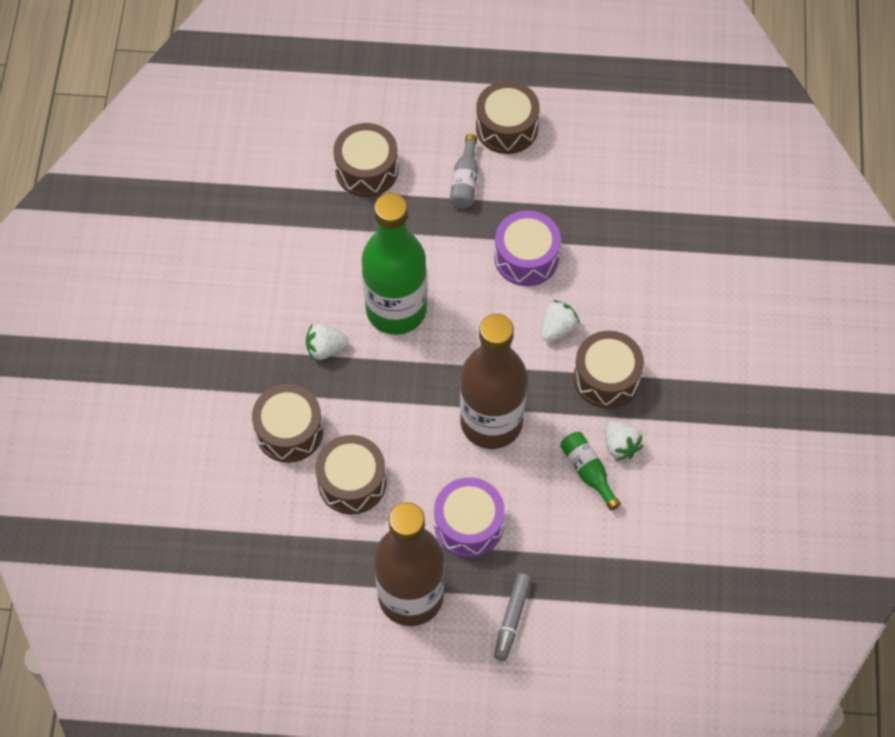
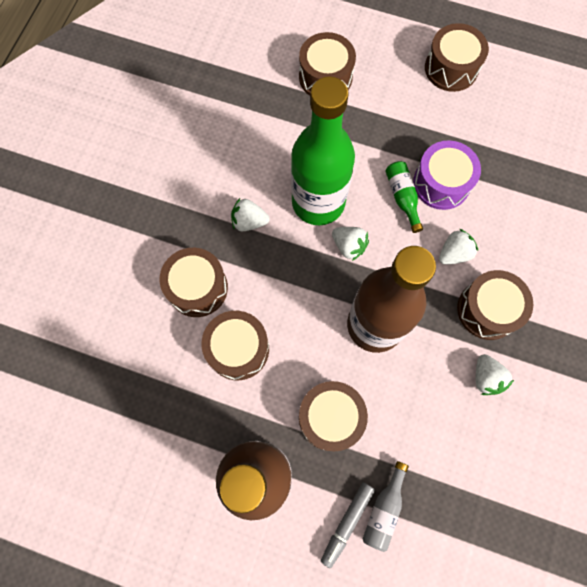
camera: 15 degrees right, 10 degrees up
purple drum [434,477,505,558] -> brown drum [299,381,368,451]
grey bottle [449,134,478,208] -> grey bottle moved to [363,461,409,552]
green bottle [560,432,621,510] -> green bottle moved to [386,161,423,233]
none -> white strawberry [332,227,369,261]

